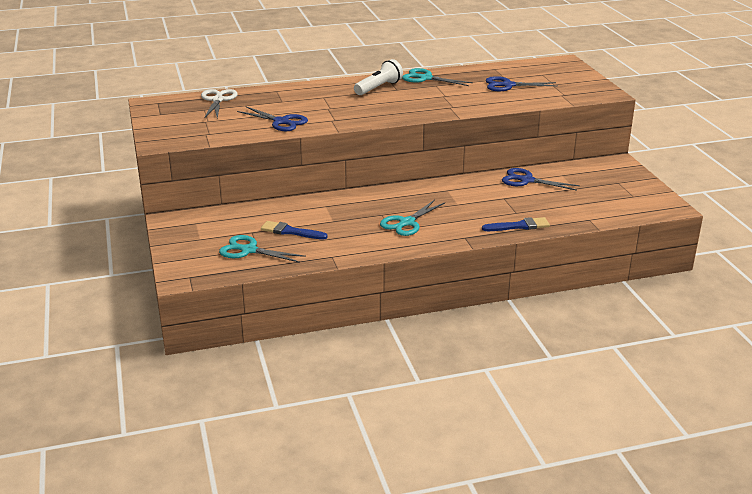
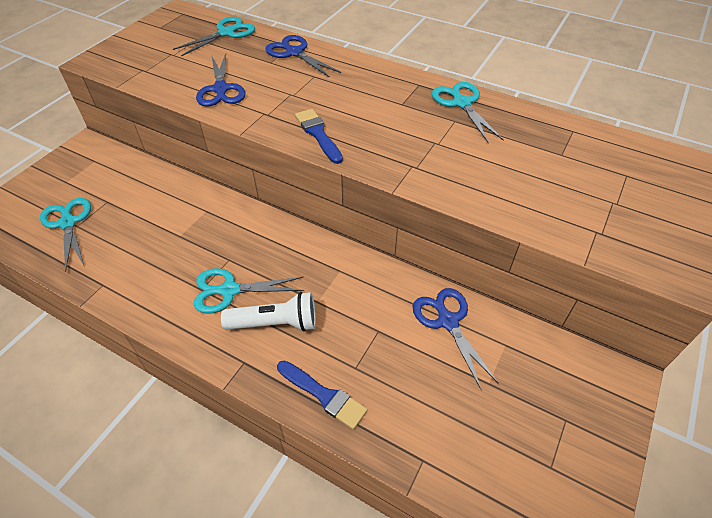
camera: 45 degrees right, 20 degrees up
white scissors [201,89,238,118] -> turquoise scissors [173,17,255,56]
blue brush [261,221,328,240] -> blue brush moved to [295,109,343,164]
white flashlight [354,59,403,95] -> white flashlight moved to [221,292,316,332]
blue scissors [486,76,557,91] -> blue scissors moved to [265,35,341,78]

